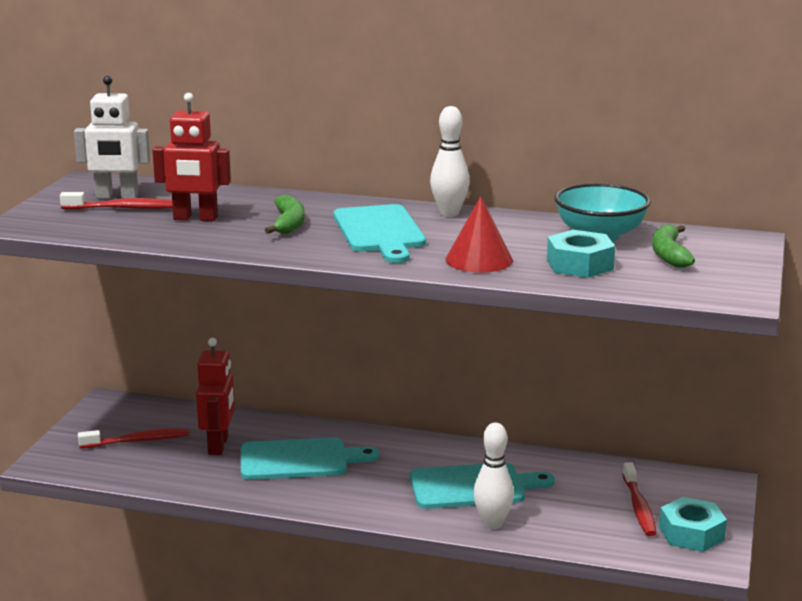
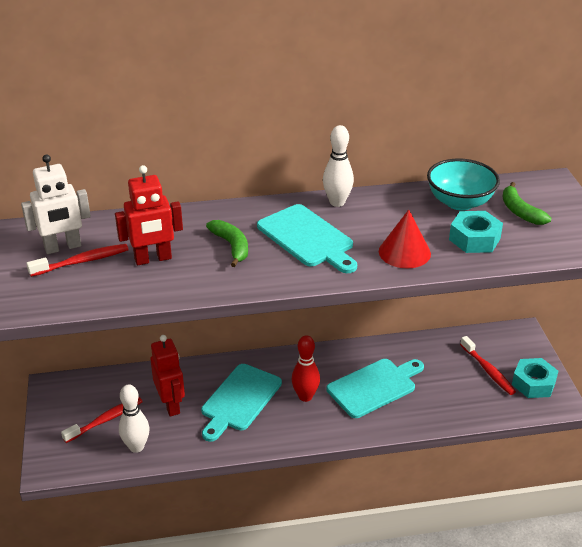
camera: 25 degrees left, 15 degrees up
turquoise cutting board [241,437,379,480] -> turquoise cutting board turned 150 degrees clockwise [201,364,282,442]
white bowling pin [473,423,514,529] -> white bowling pin moved to [119,385,149,453]
none -> red bowling pin [292,335,320,402]

